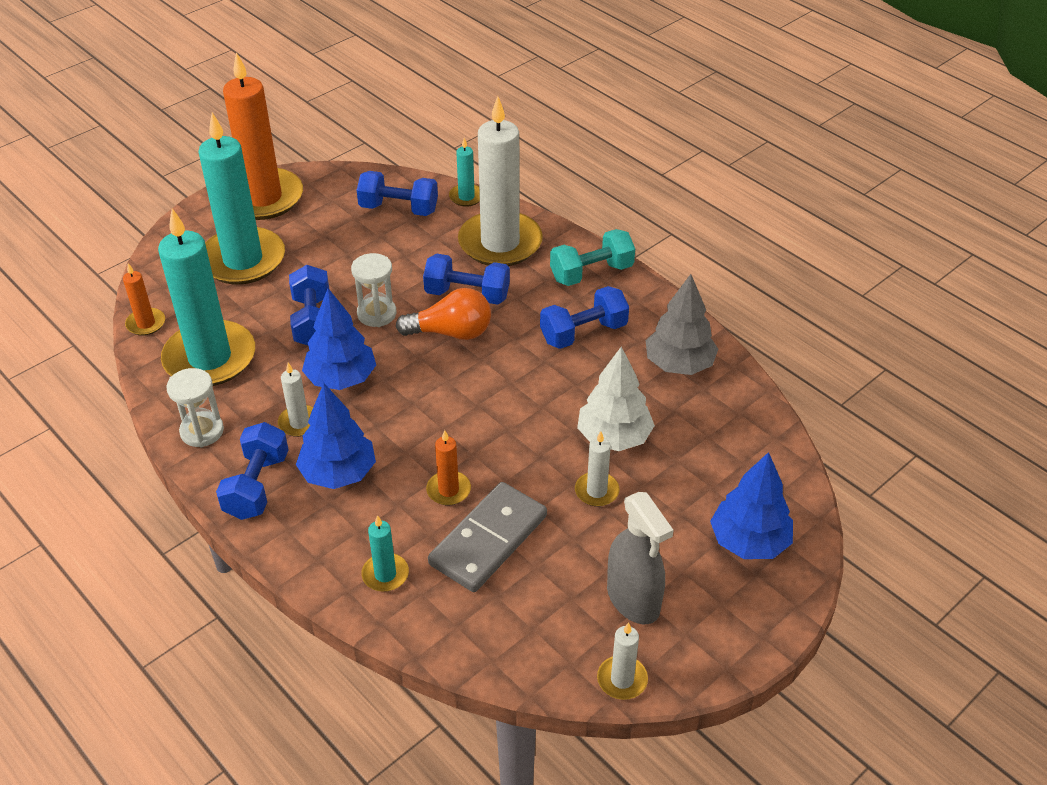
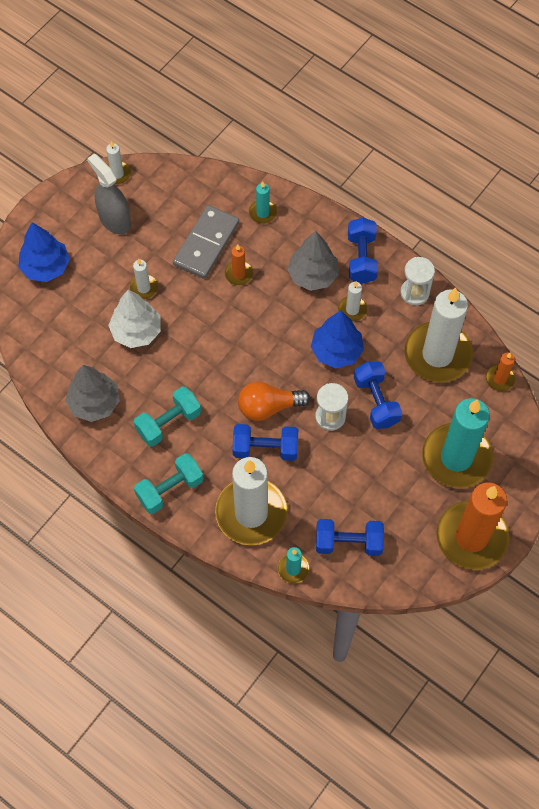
camera: 170 degrees right, 20 degrees up
turquoise candle [158,208,255,386] -> white candle [404,288,473,383]
blue tree [296,383,376,489] -> grey tree [287,231,339,291]
blue dumbbell [540,286,629,349] -> turquoise dumbbell [134,386,201,447]

